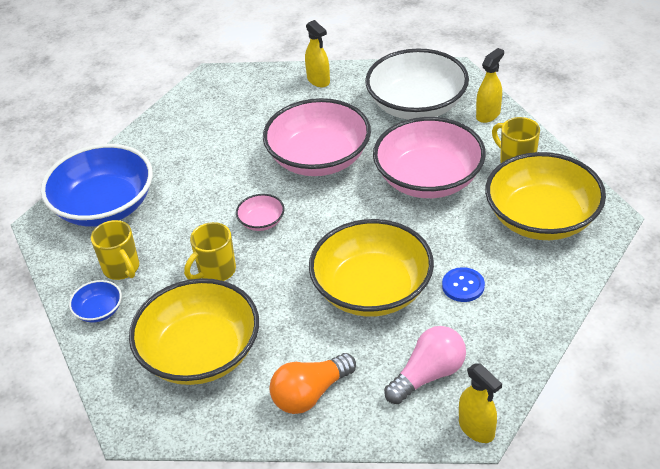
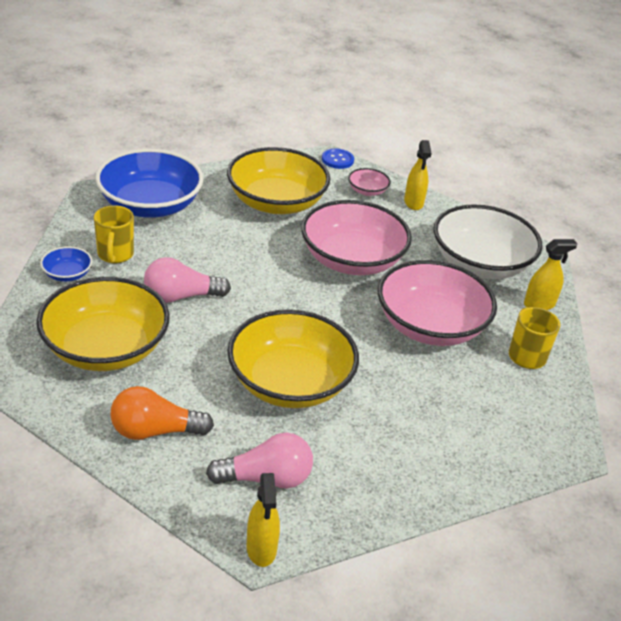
camera: 25 degrees right, 5 degrees down
yellow mug [184,222,236,281] -> pink light bulb [144,257,231,303]
pink bowl [236,194,285,231] -> pink bowl moved to [348,168,391,196]
blue button [442,267,485,302] -> blue button moved to [322,149,354,169]
yellow bowl [485,152,606,240] -> yellow bowl moved to [227,147,330,214]

